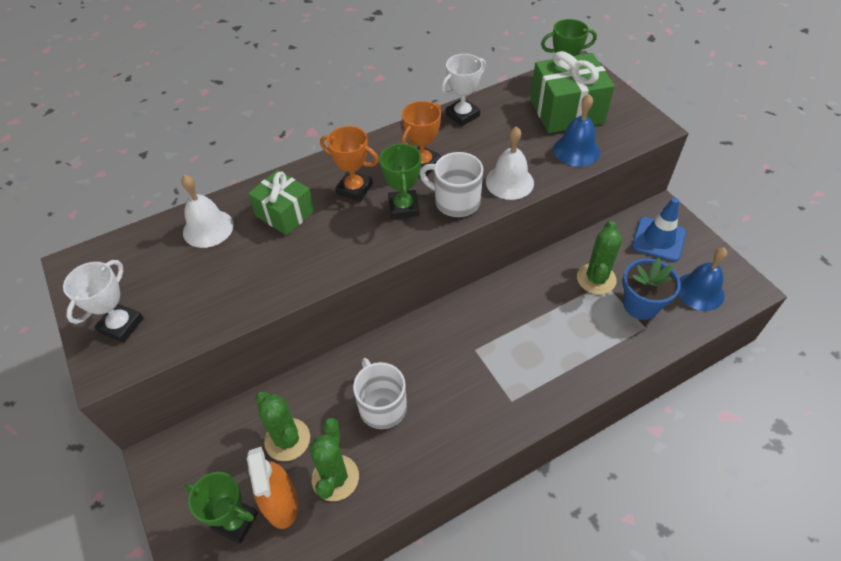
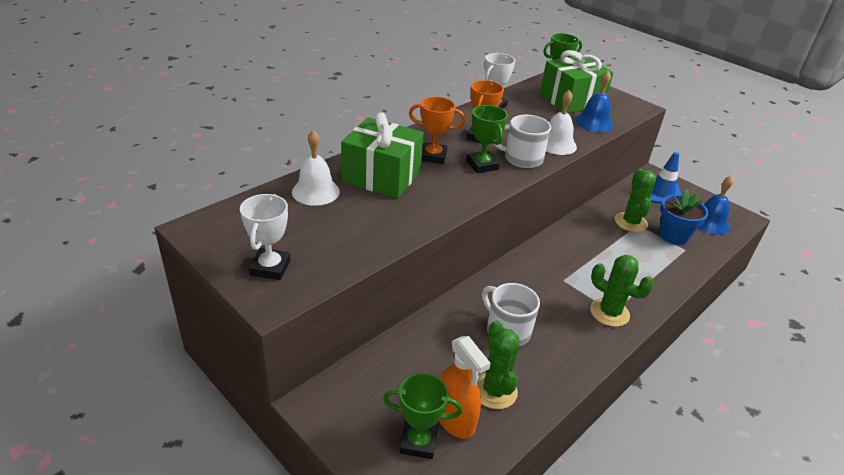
camera: 20 degrees left, 15 degrees down
green gift [248,170,315,236] -> green gift [341,112,424,199], size x1.53
green cactus [255,391,310,461] -> green cactus moved to [590,255,654,327]

